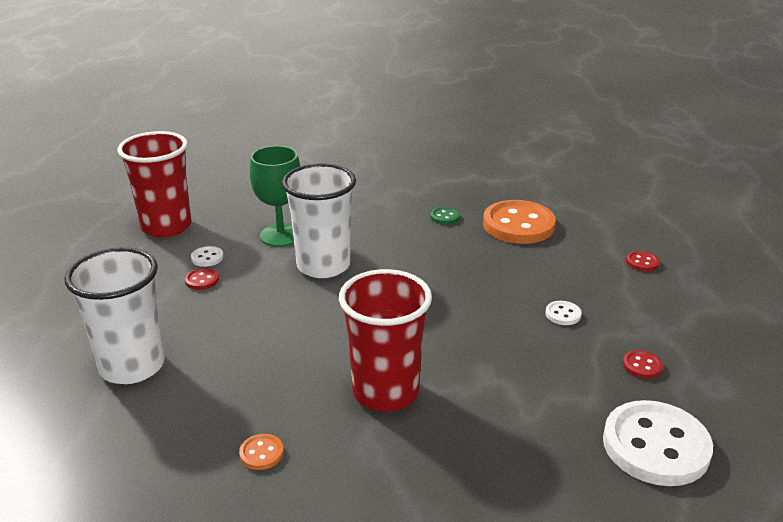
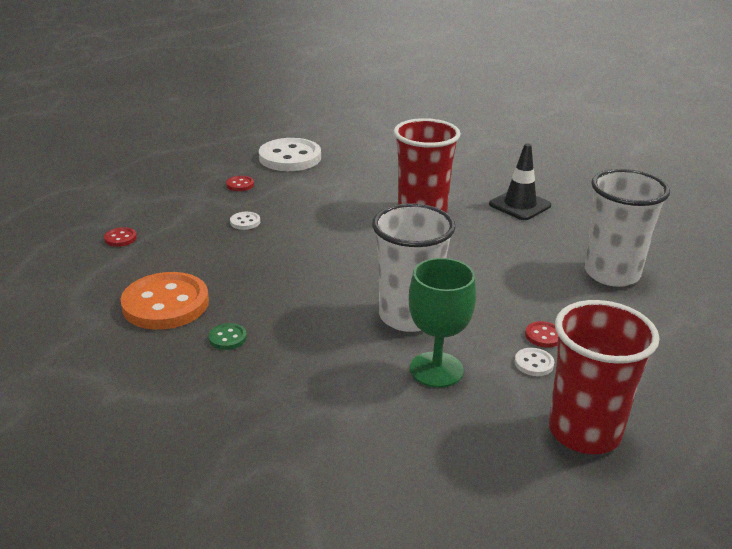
camera: 155 degrees left, 0 degrees up
orange button [239,434,284,470] -> black traffic cone [489,144,551,220]

